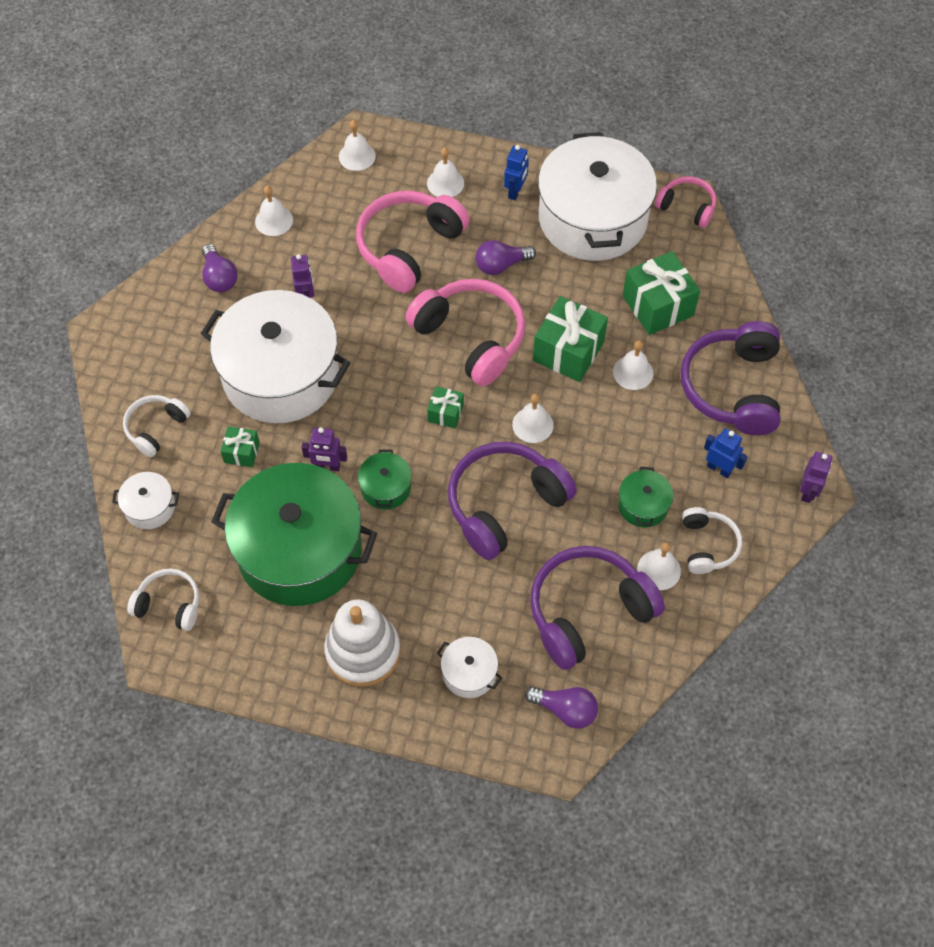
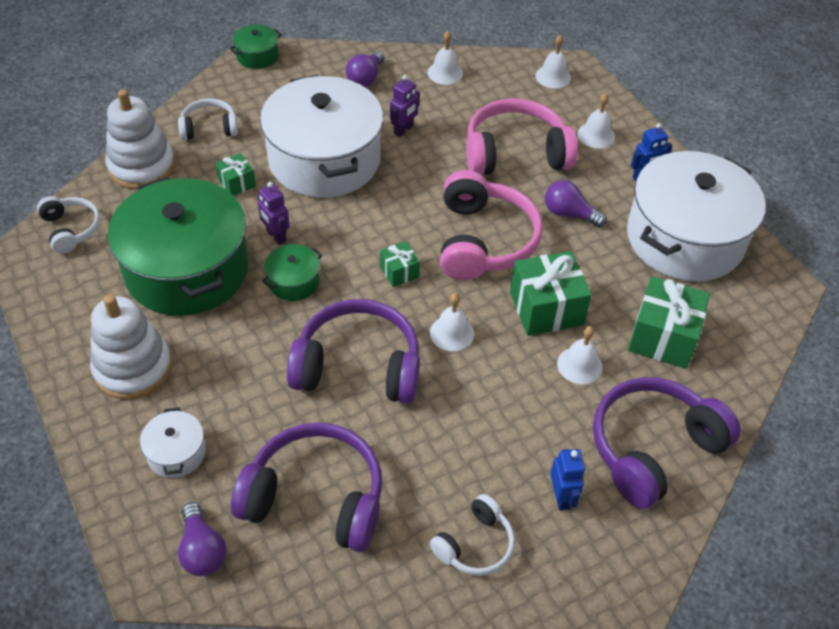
camera: 45 degrees right, 10 degrees down
white pot [112,472,179,529] -> white stacking toy [106,90,175,190]
green pot [618,467,673,527] -> green pot moved to [229,24,282,69]
white bell [637,542,681,590] -> none
pink headphones [655,176,716,228] -> none
purple robot [800,451,832,503] -> none

